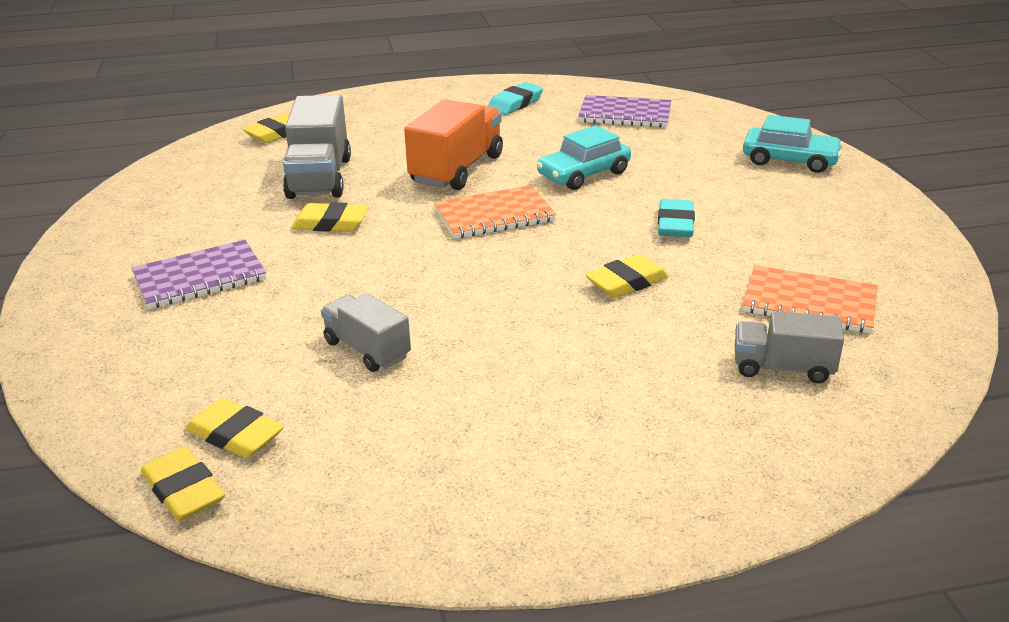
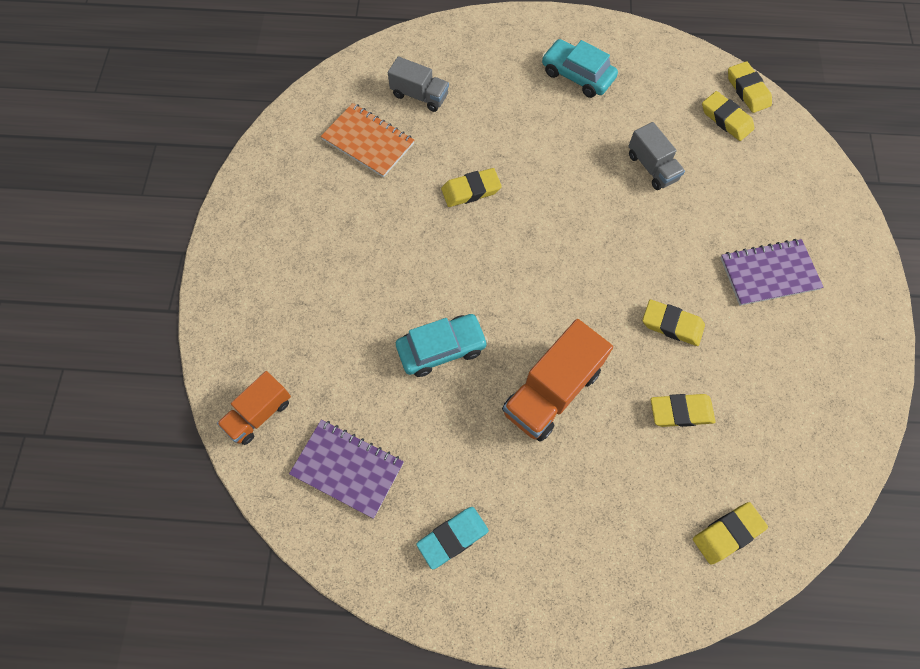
camera: 165 degrees left, 35 degrees up
grey truck [283,95,351,199] -> yellow eraser [651,394,716,427]
orange notebook [434,185,556,239] -> none
turquoise eraser [658,199,695,237] -> none
turquoise car [743,115,843,173] -> turquoise car moved to [542,39,618,98]
none -> orange truck [217,371,291,445]

